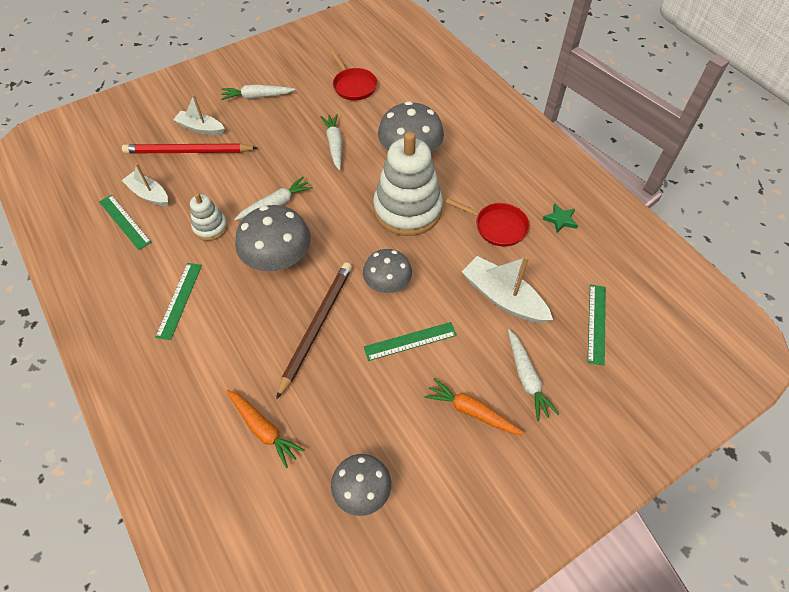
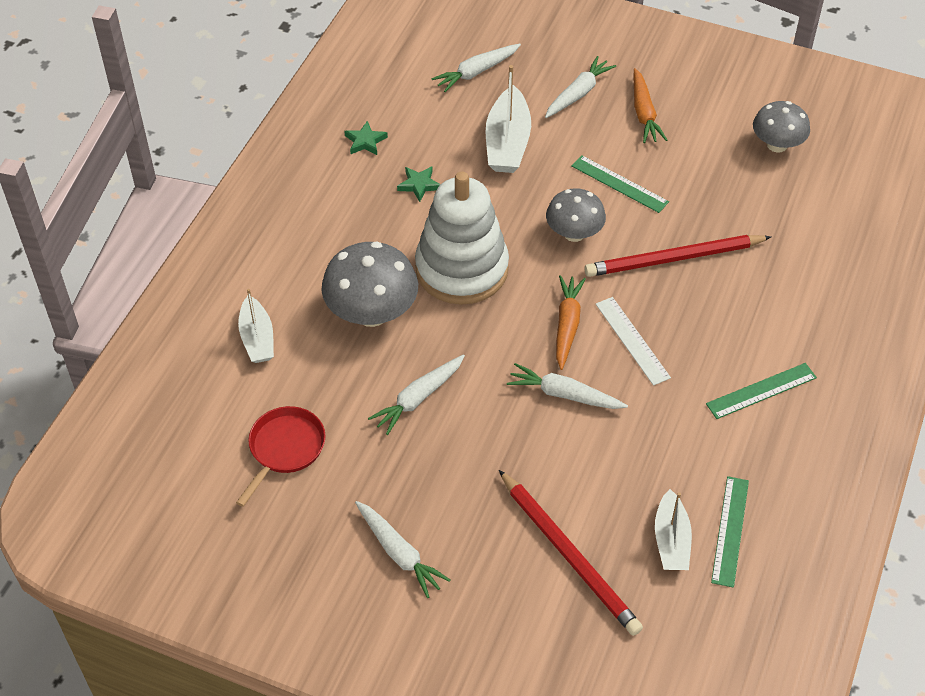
camera: 125 degrees left, 5 degrees down
white boat [173,95,225,135] -> white boat moved to [238,289,274,363]
white stacking toy [190,193,228,241] -> none
orange carrot [226,390,305,468] -> orange carrot moved to [556,275,586,370]
grey mushroom [235,205,311,271] -> white ruler [596,297,671,386]
brown pencil [276,262,352,400] -> red pencil [584,235,771,277]
red pan [446,198,529,247] -> green star [397,167,441,202]
green ruler [588,284,606,366] -> white carrot [431,44,521,92]

